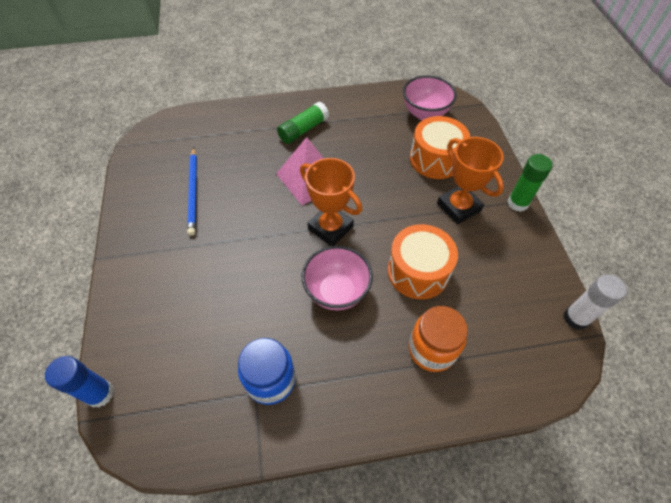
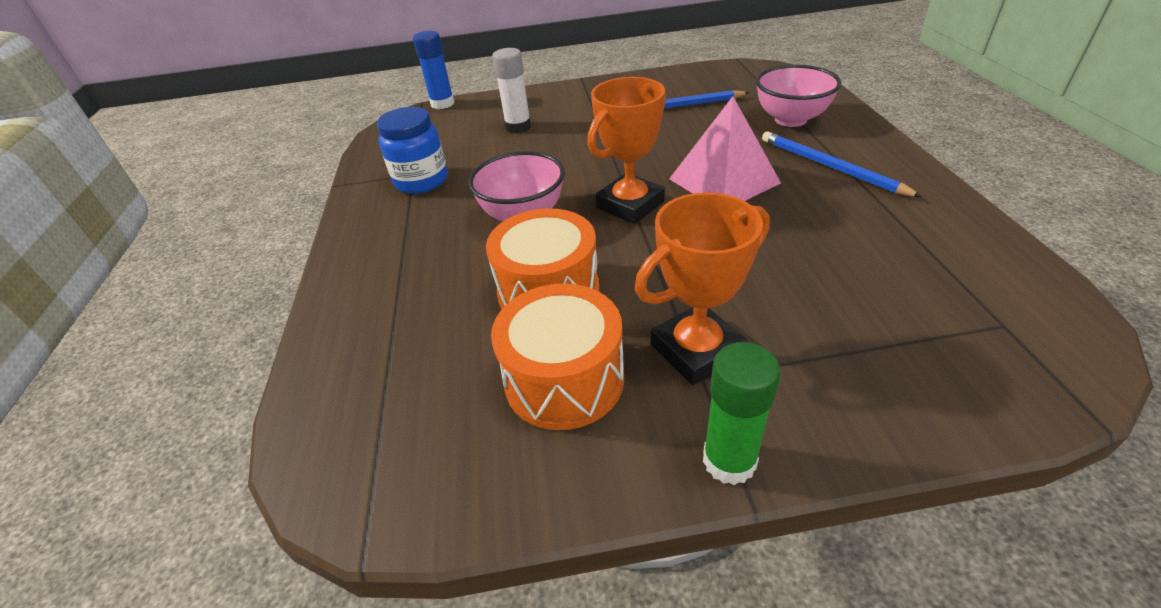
camera: 95 degrees right, 15 degrees down
green glue stick [277,101,329,144] -> blue pencil [762,131,922,197]
pink bowl [403,75,457,120] -> pink bowl moved to [756,65,841,127]
orange jar [409,306,468,372] -> none
orange drum [410,116,470,179] -> orange drum moved to [491,284,624,430]
white glue stick [564,274,627,330] -> white glue stick moved to [492,48,531,133]

